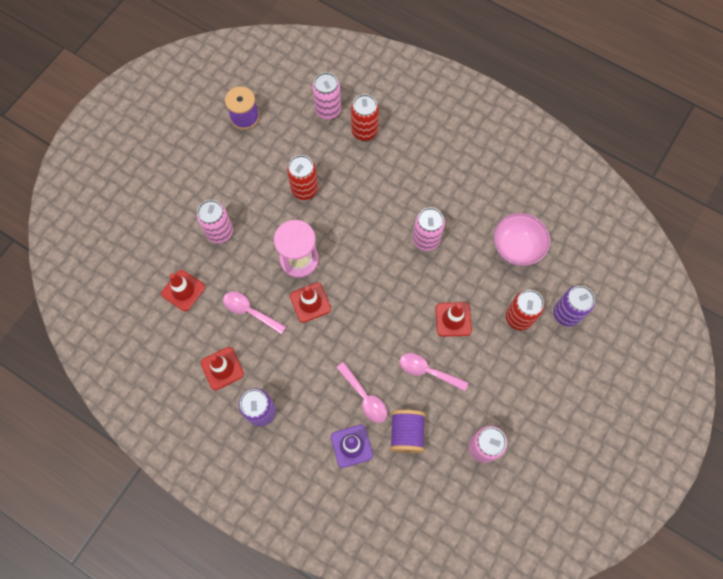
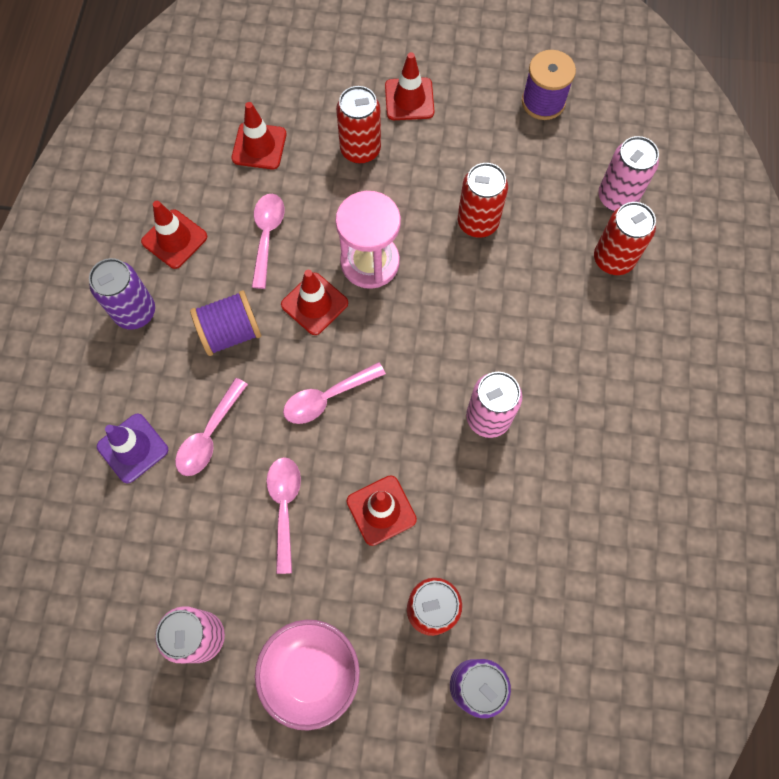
camera: 65 degrees right, 0 degrees up
pink can [197,200,233,243] -> red can [336,86,381,164]
purple spool [390,410,425,453] -> purple spool moved to [190,290,261,356]
pink bowl [493,213,551,266] -> pink bowl moved to [255,620,360,731]
none -> pink spoon [283,362,386,424]
none -> red traffic cone [385,52,434,120]

